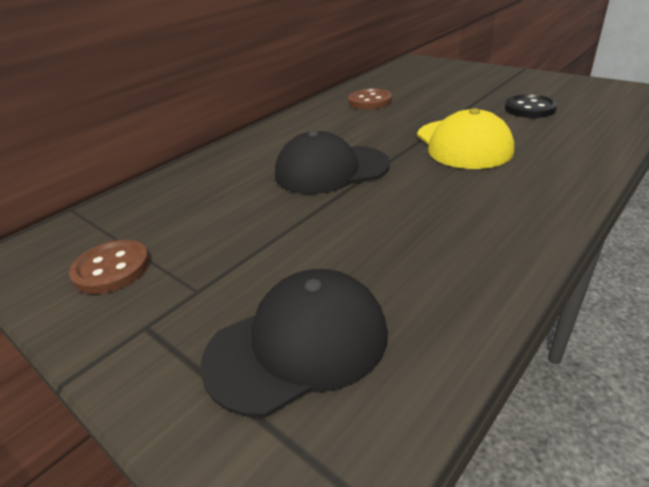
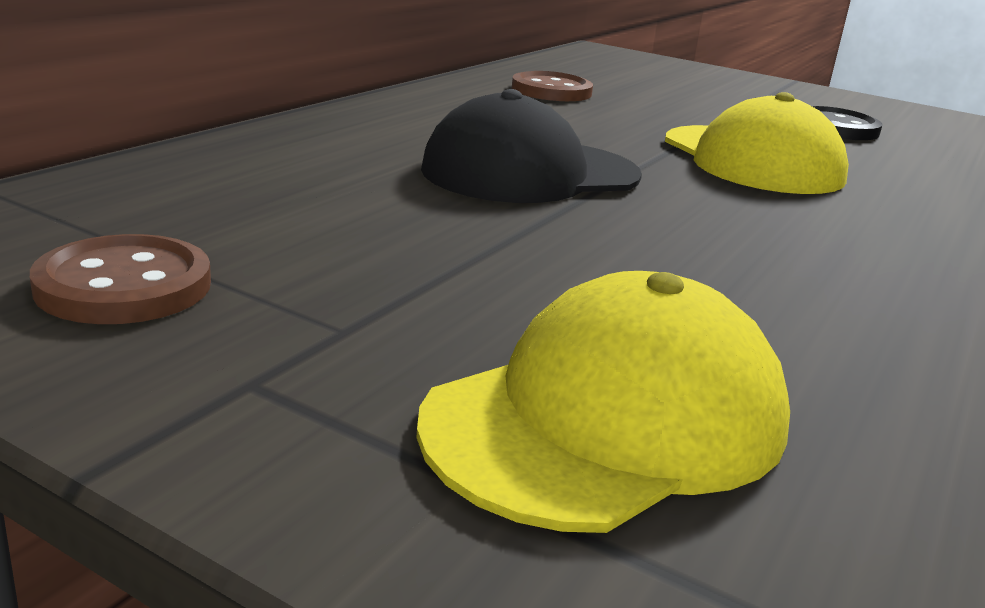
camera: 15 degrees left, 10 degrees down
black cap [200,269,388,417] -> yellow cap [416,271,790,533]

